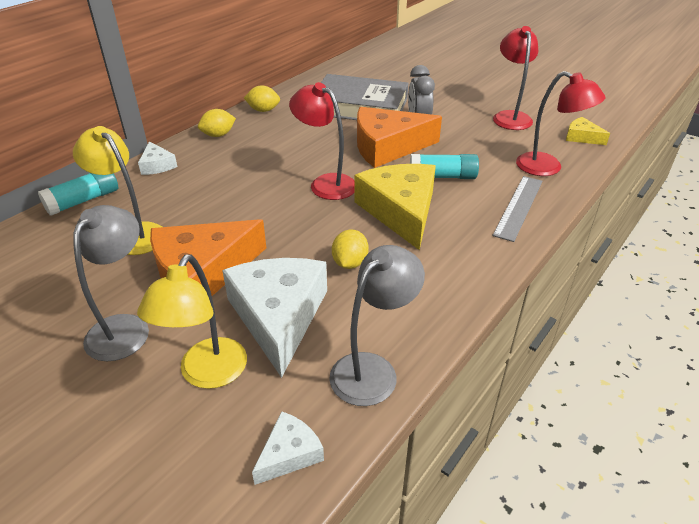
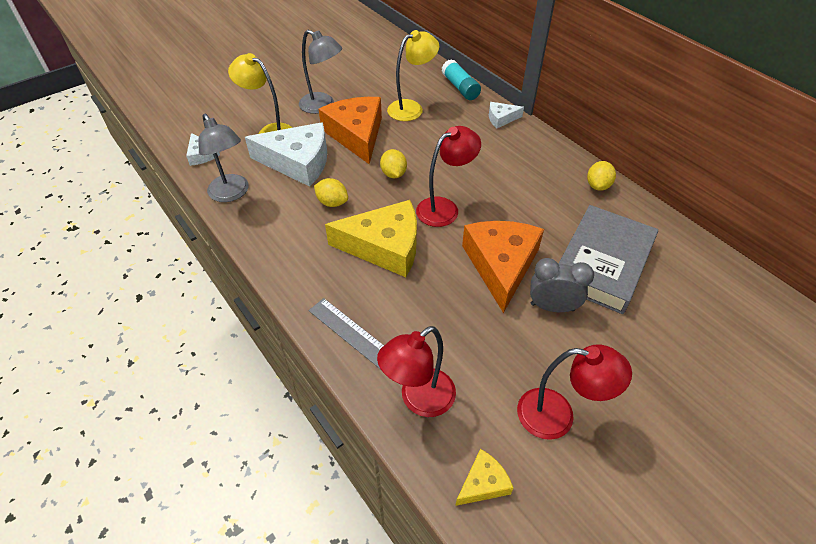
camera: 105 degrees right, 10 degrees up
yellow lemon [198,109,236,137] -> yellow lemon moved to [380,149,407,178]
turquoise glue stick [410,154,479,179] -> none

